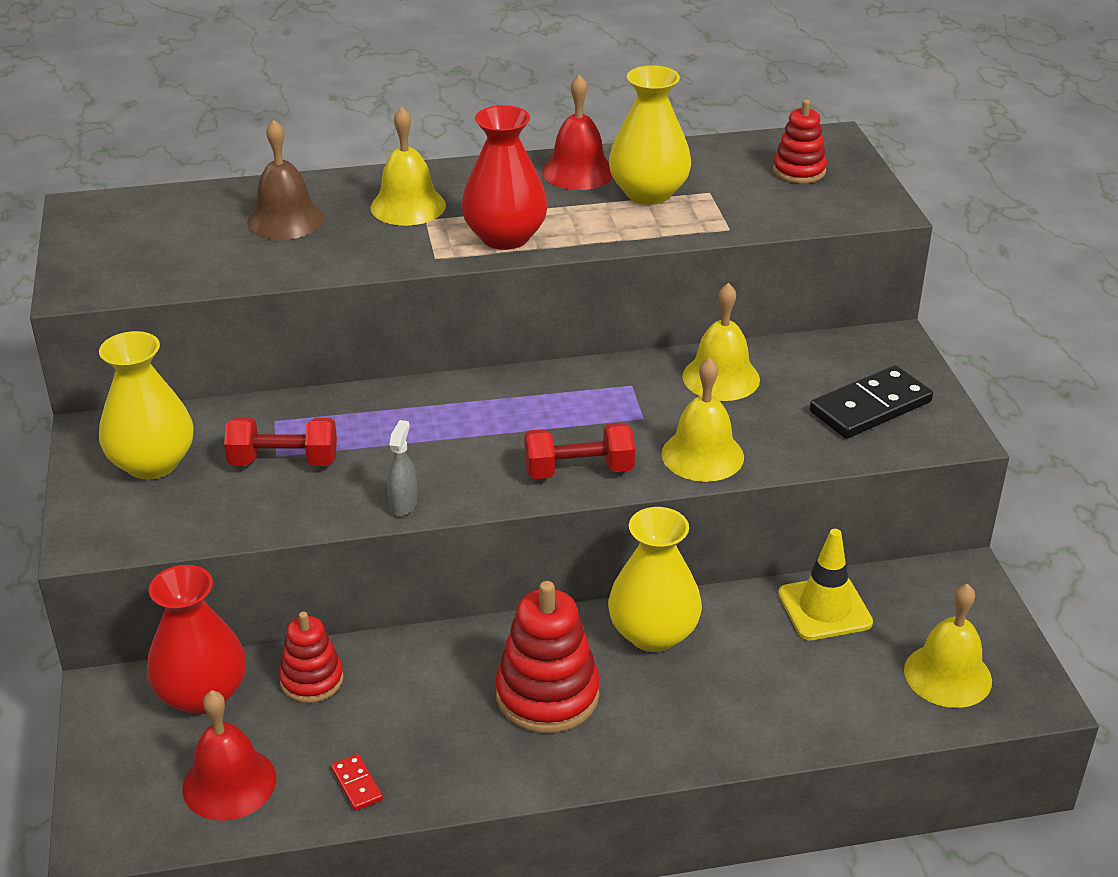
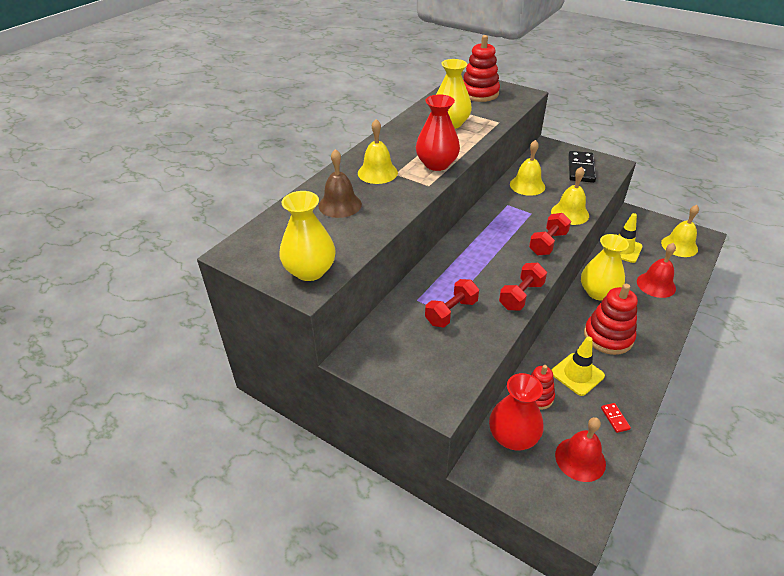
camera: 45 degrees left, 5 degrees up
yellow vase [99,331,193,480] -> yellow vase moved to [279,191,336,281]
red domino [331,754,383,811] -> red domino turned 60 degrees clockwise [601,403,631,433]
grey spray bottle [387,420,418,516] -> red dumbbell [499,263,547,311]
red bell [542,75,613,190] -> red bell moved to [637,243,676,298]
red stacking toy [773,99,827,184] -> red stacking toy [463,35,500,102], size x1.62
none -> yellow traffic cone [552,336,605,396]

